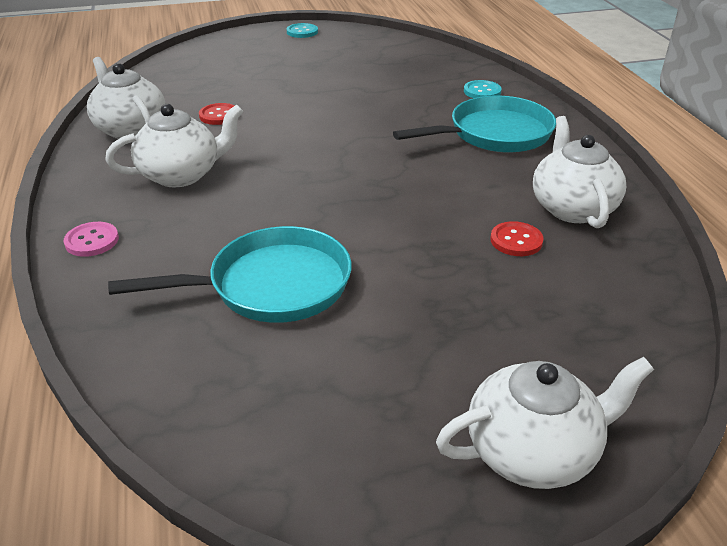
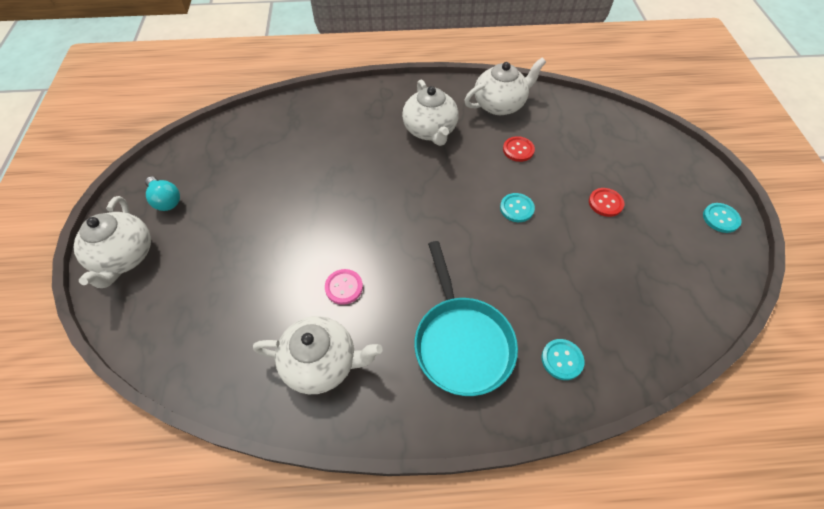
camera: 100 degrees right, 20 degrees up
pink button [64,222,119,257] -> pink button moved to [325,269,363,305]
turquoise pan [108,226,352,323] -> none
red button [490,221,544,256] -> red button moved to [589,188,624,217]
none -> turquoise light bulb [145,177,180,211]
none -> turquoise button [500,193,535,222]

